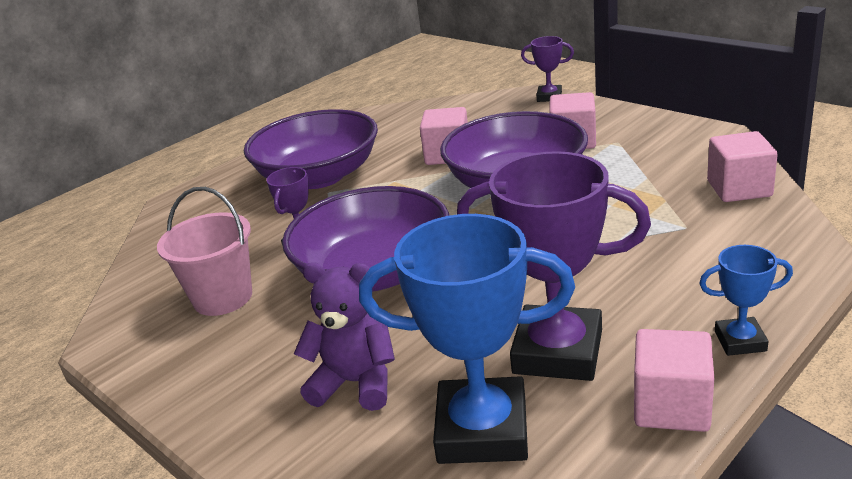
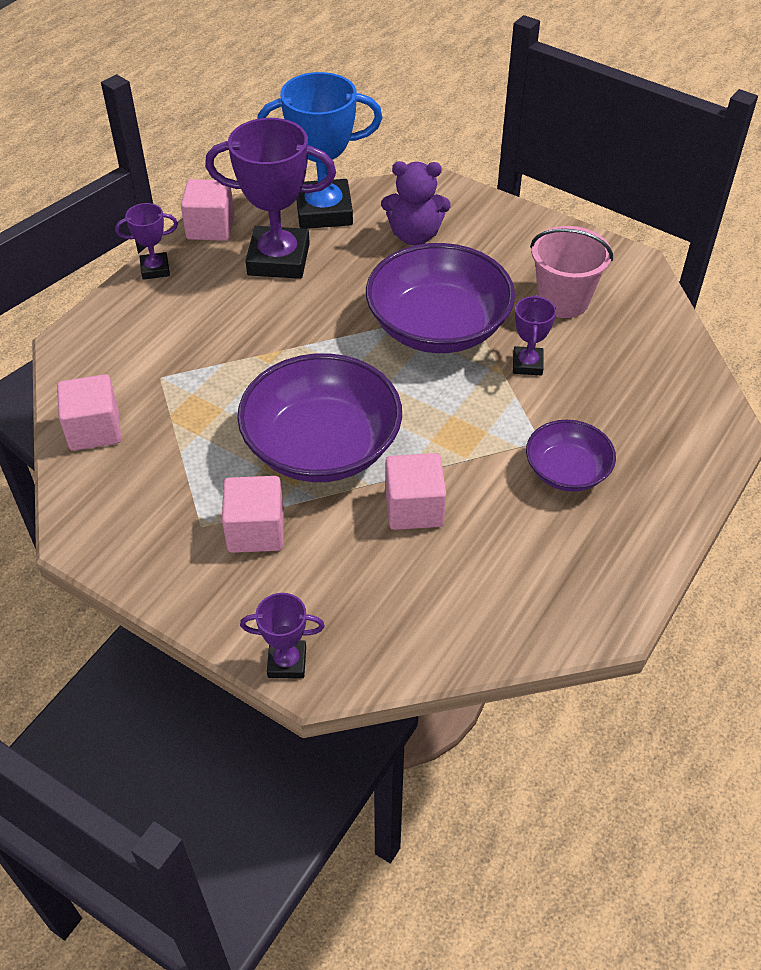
camera: 165 degrees right, 20 degrees up
purple bowl [244,109,378,189] -> purple bowl [526,420,616,492], size x0.54
blue trophy [699,245,793,356] -> purple trophy [115,203,178,280]

